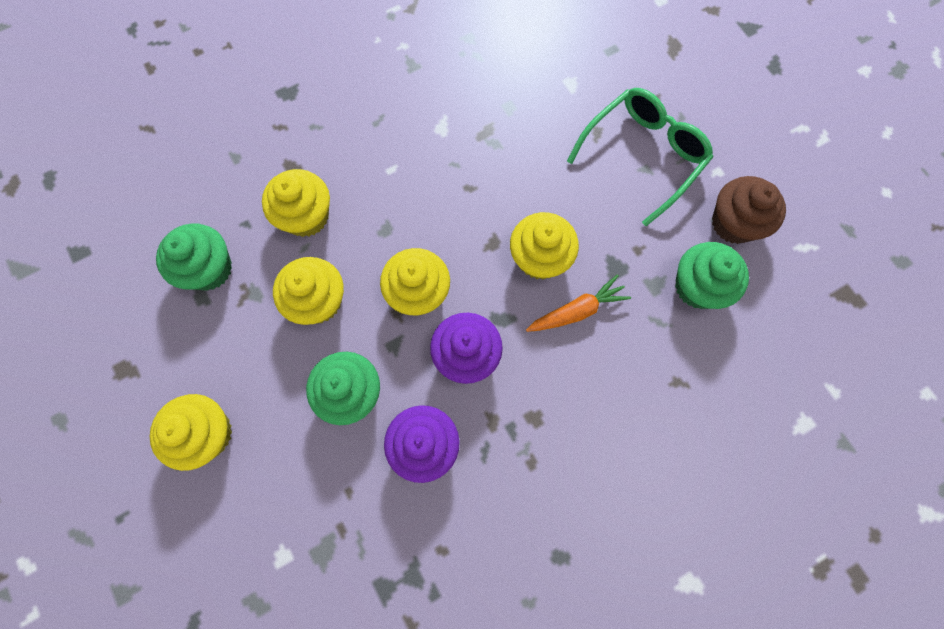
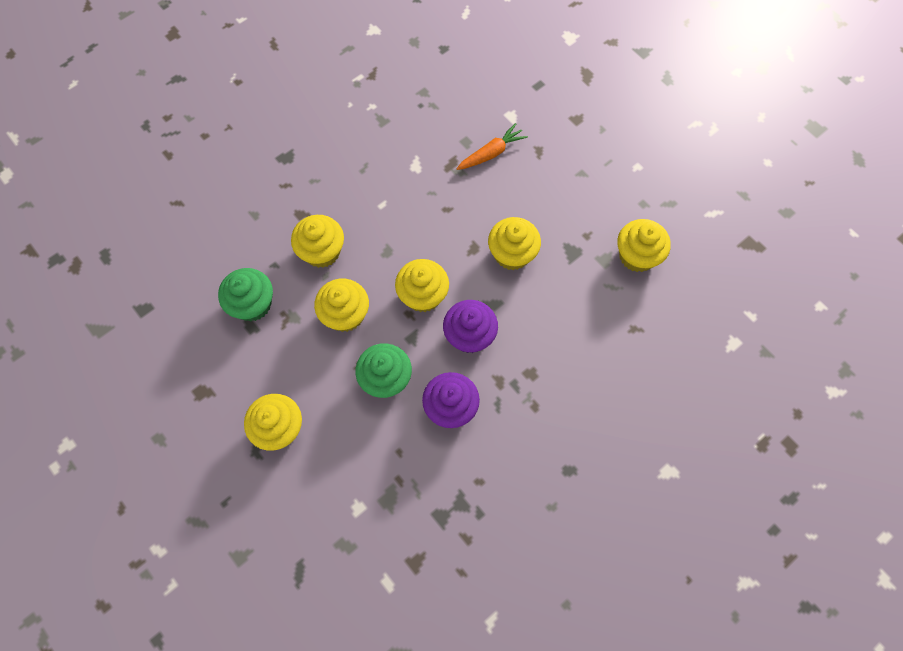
camera: 10 degrees left, 5 degrees down
orange carrot [526,274,631,332] -> orange carrot moved to [456,123,528,170]
green glasses [567,88,713,226] -> none
green cupcake [675,242,749,309] -> yellow cupcake [617,219,671,272]
brown cupcake [712,176,786,244] -> none

